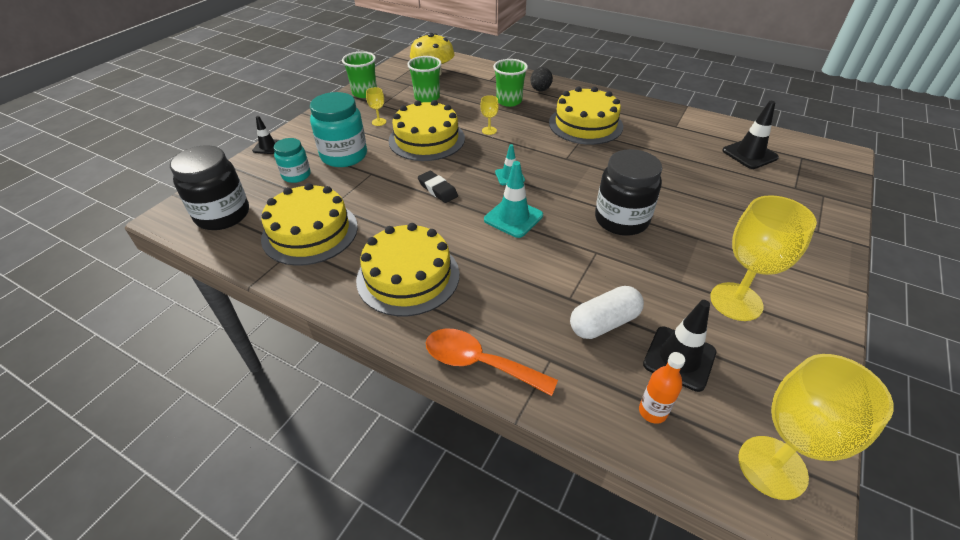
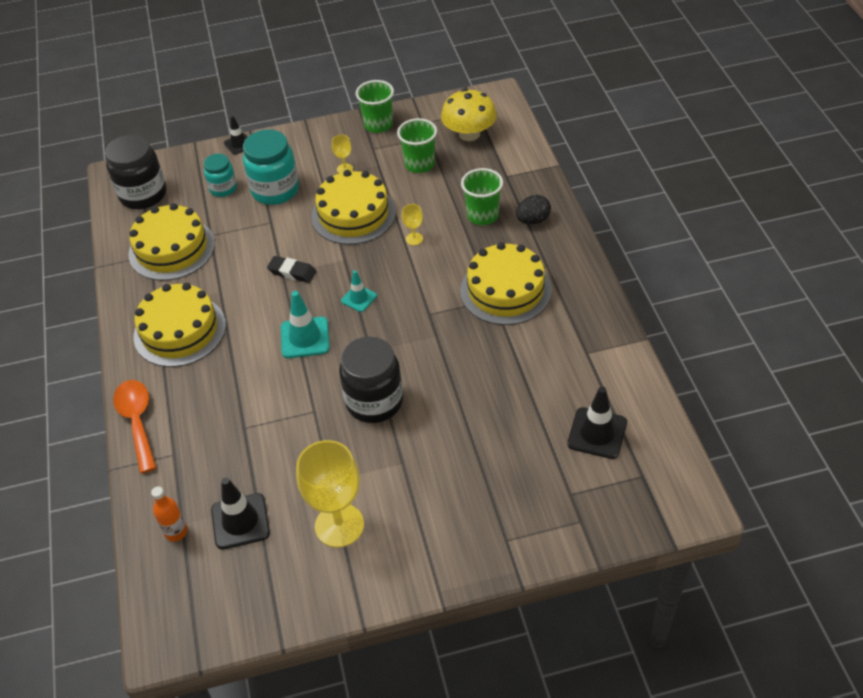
camera: 50 degrees right, 5 degrees up
black eraser [418,171,458,203] -> black eraser turned 75 degrees counterclockwise [267,256,316,283]
white capsule [570,286,644,339] -> none
yellow goblet [738,354,894,500] -> none

